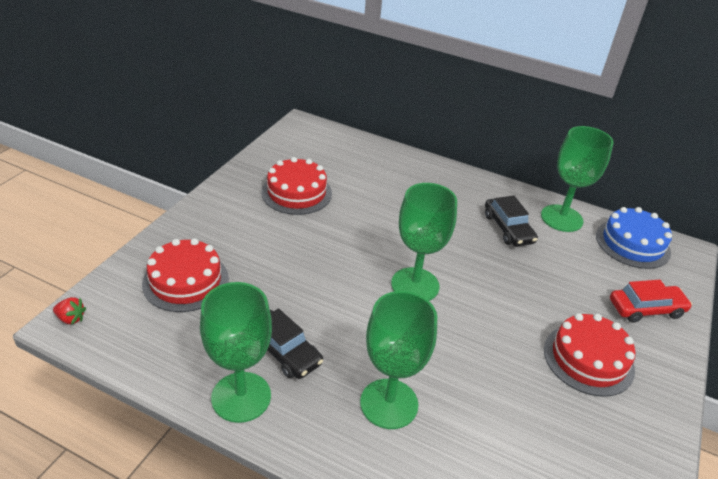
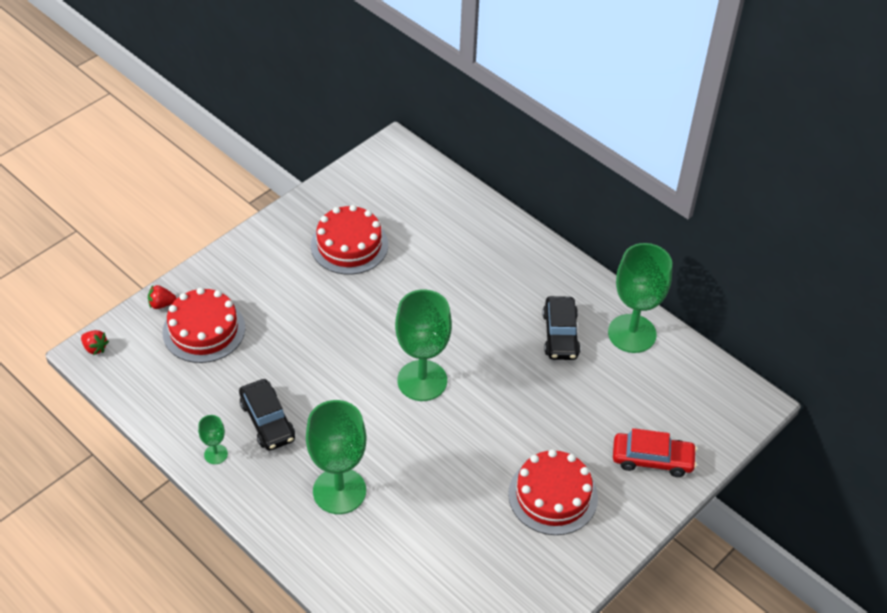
camera: 20 degrees right, 10 degrees up
green goblet [200,282,272,423] -> green goblet [198,415,228,464], size x0.45
blue cake [596,207,672,269] -> none
none -> red strawberry [148,285,177,309]

